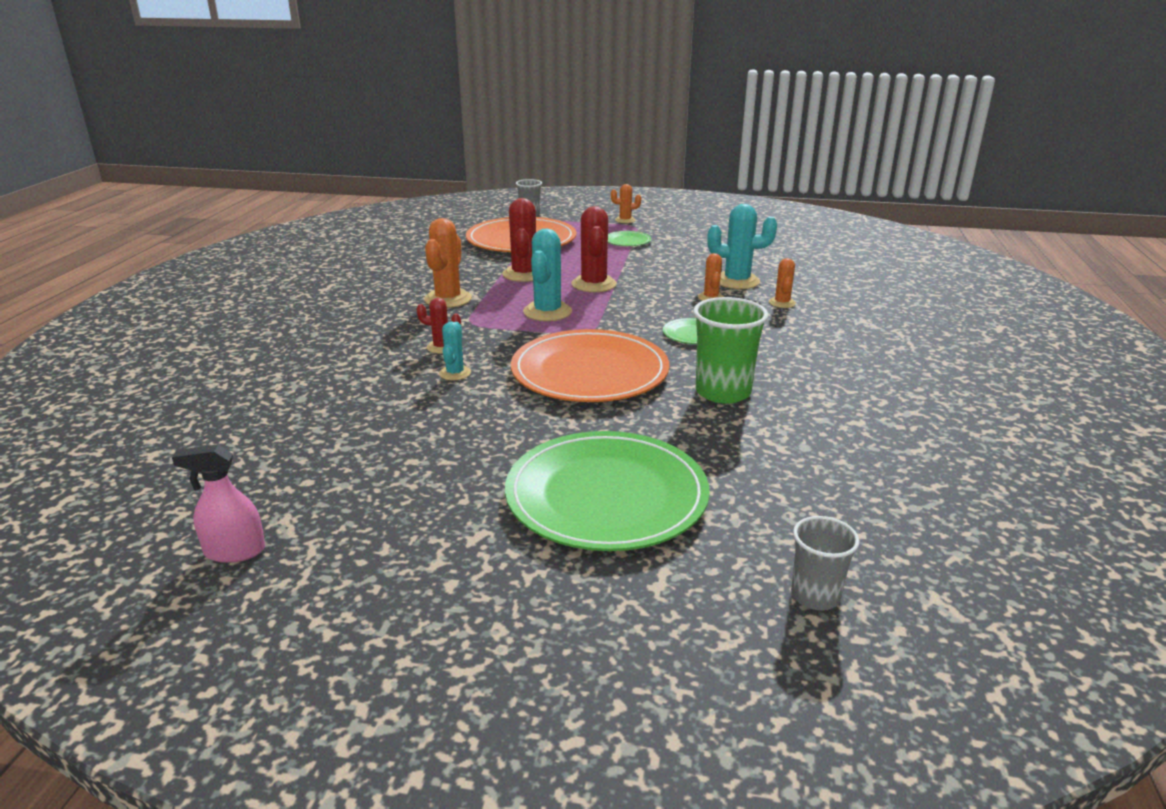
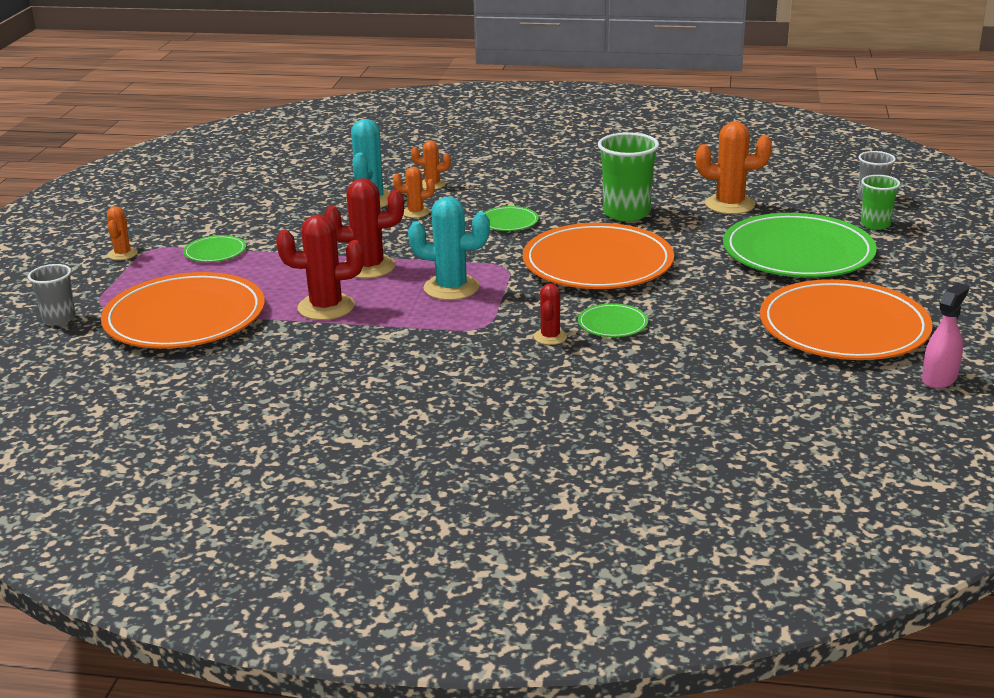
camera: 90 degrees left, 0 degrees up
pink spray bottle [172,444,265,563] -> pink spray bottle turned 135 degrees counterclockwise [922,283,969,389]
orange cactus [424,218,472,308] -> orange cactus moved to [696,121,772,214]
turquoise cactus [439,322,471,380] -> green plate [578,303,648,337]
none -> orange plate [760,279,933,360]
none -> green cup [861,175,900,230]

